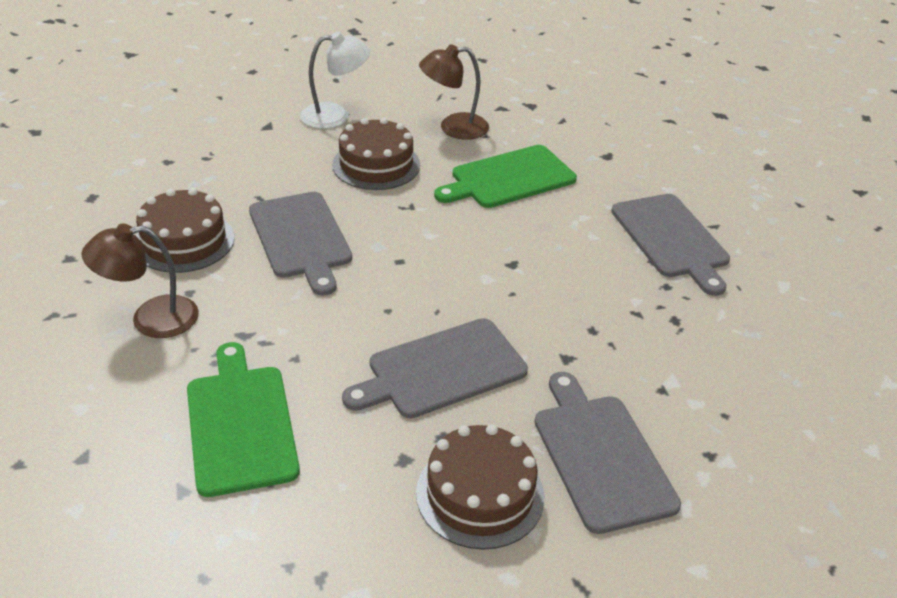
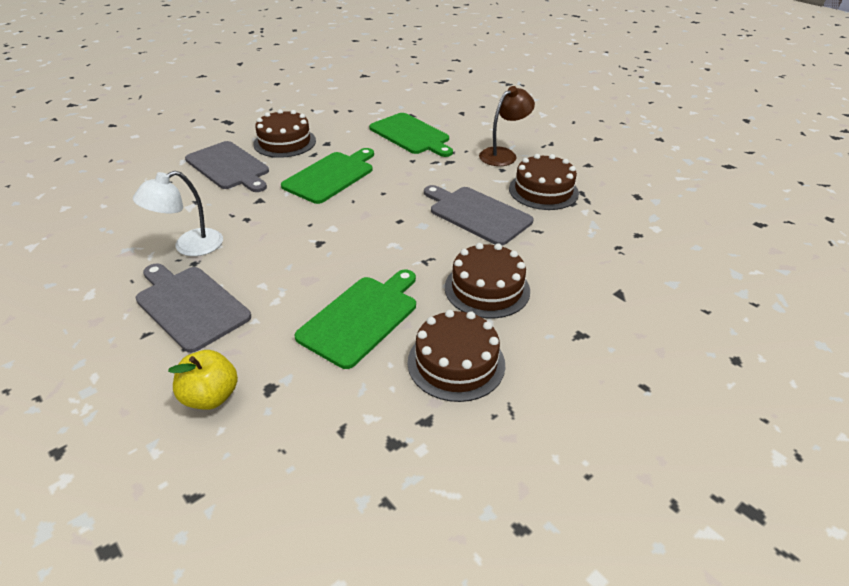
camera: 155 degrees right, 0 degrees up
white lamp [300,32,370,129] -> white lamp moved to [133,171,223,256]
grey cutting board [342,318,528,418] -> green cutting board [281,148,374,204]
brown lamp [419,44,489,140] -> brown cake [408,310,505,402]
none -> yellow apple [168,350,238,410]

